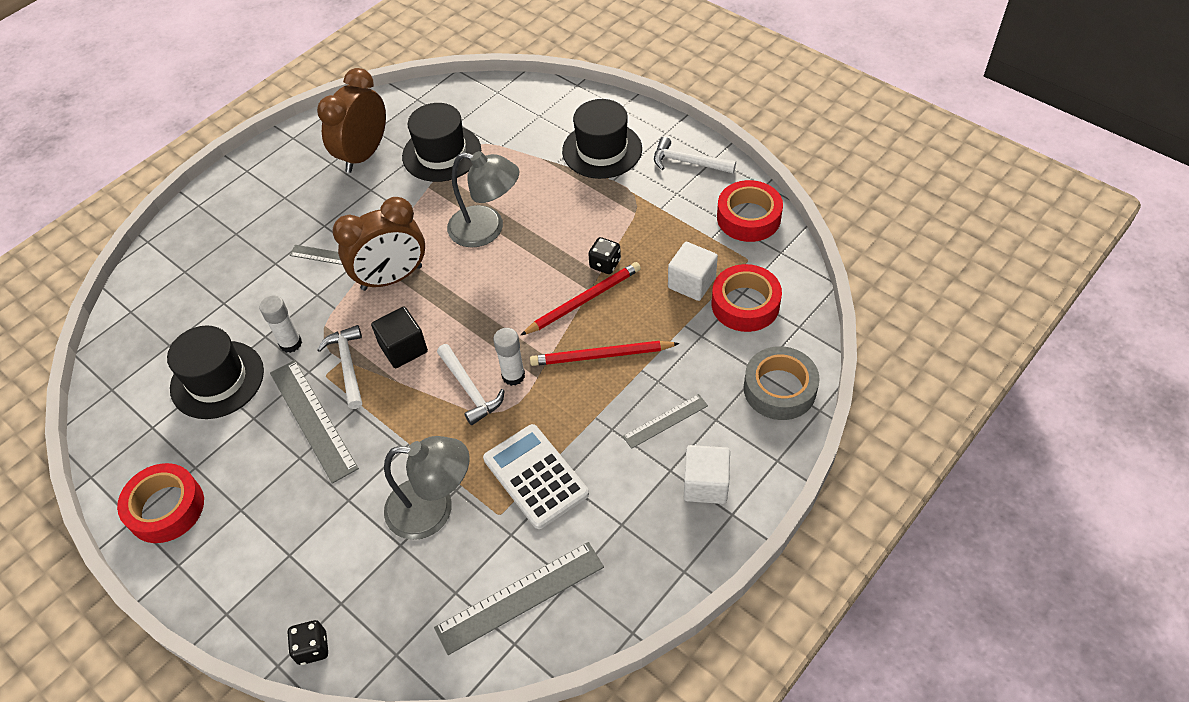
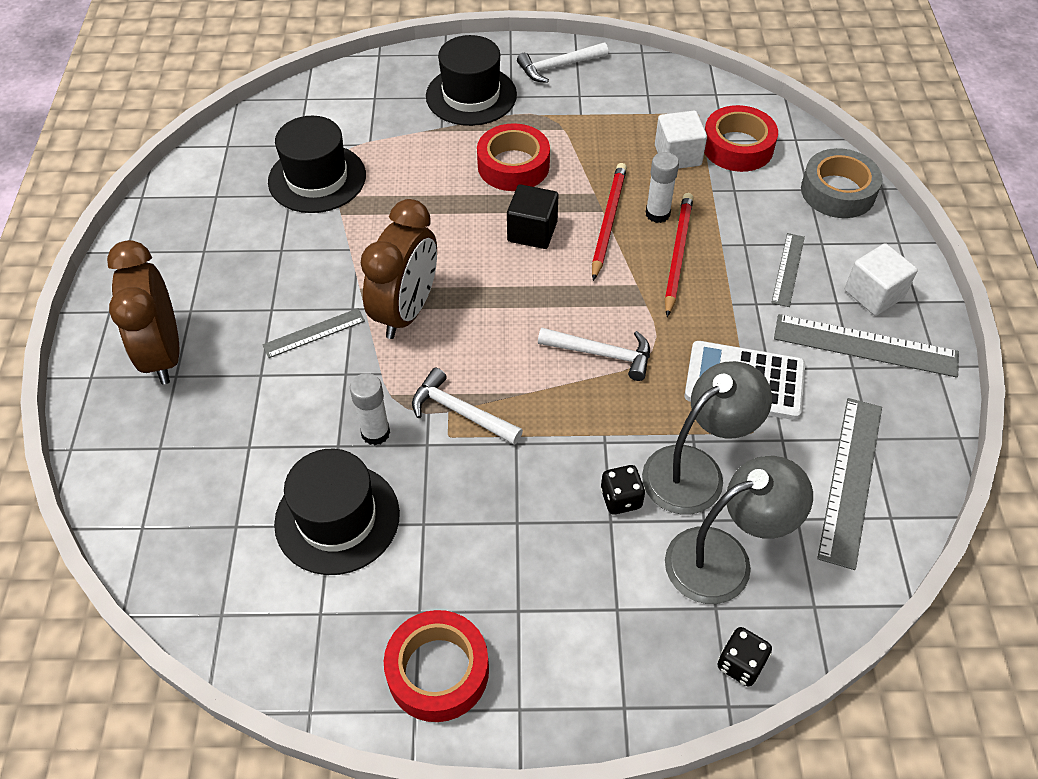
camera: 45 degrees left, 0 degrees up
grey ruler [270,360,359,484] -> grey ruler moved to [774,314,959,378]
brown clock [317,68,386,173] -> brown clock moved to [107,240,179,384]
black cube [371,307,428,368] -> black cube moved to [507,184,558,249]
grey lamp [447,151,519,248] -> grey lamp moved to [665,456,813,604]
white glue stick [493,328,525,386] -> white glue stick moved to [646,152,679,223]
red pencil [530,341,680,366] -> red pencil turned 150 degrees clockwise [665,193,693,317]
black dice [588,237,621,274] -> black dice moved to [600,465,645,515]
red tape [717,180,783,242] -> red tape moved to [477,123,550,191]

